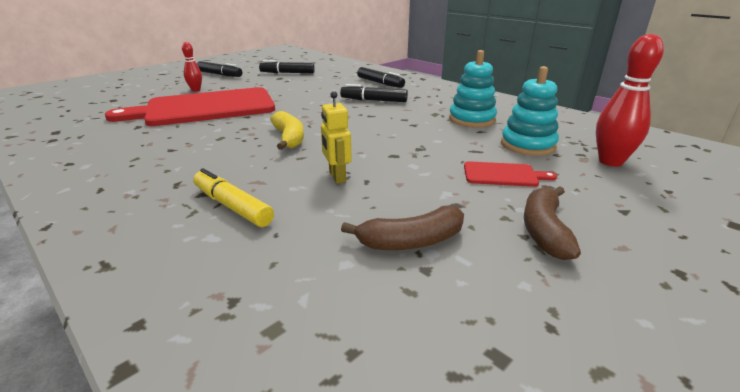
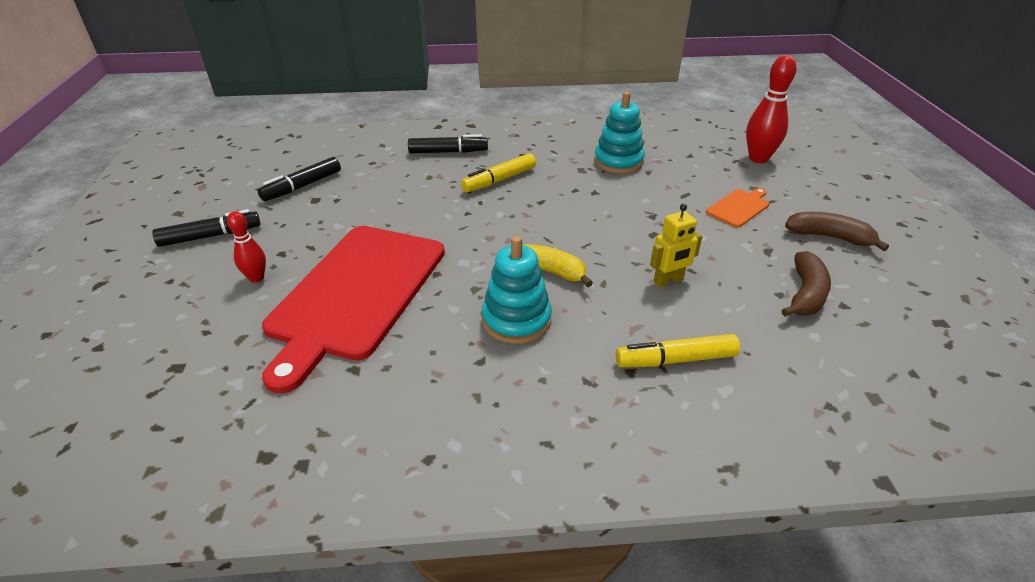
camera: 50 degrees left, 10 degrees up
yellow robot [321,91,352,184] -> yellow robot turned 45 degrees counterclockwise [650,204,702,287]
black marker [340,84,408,102] -> yellow marker [461,153,536,193]
red cutting board [464,161,557,187] -> orange cutting board [706,188,770,227]
turquoise stacking toy [501,66,559,156] -> turquoise stacking toy moved to [482,236,552,344]
brown banana [524,186,581,260] -> brown banana turned 150 degrees clockwise [785,212,889,251]

